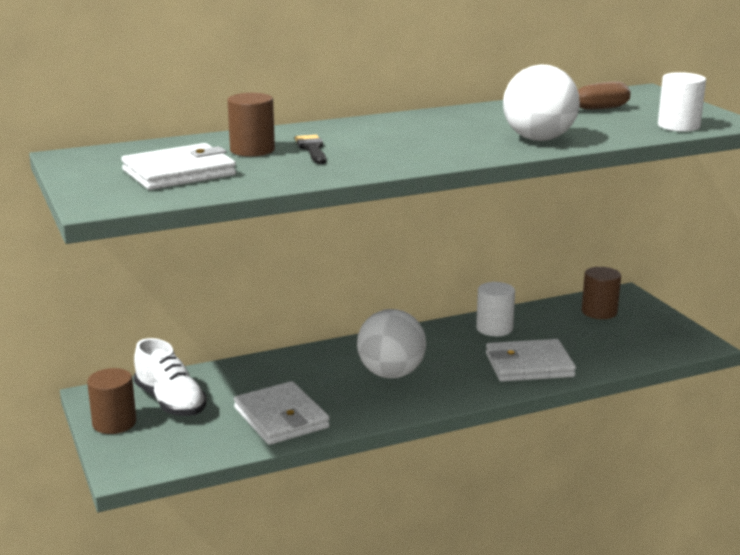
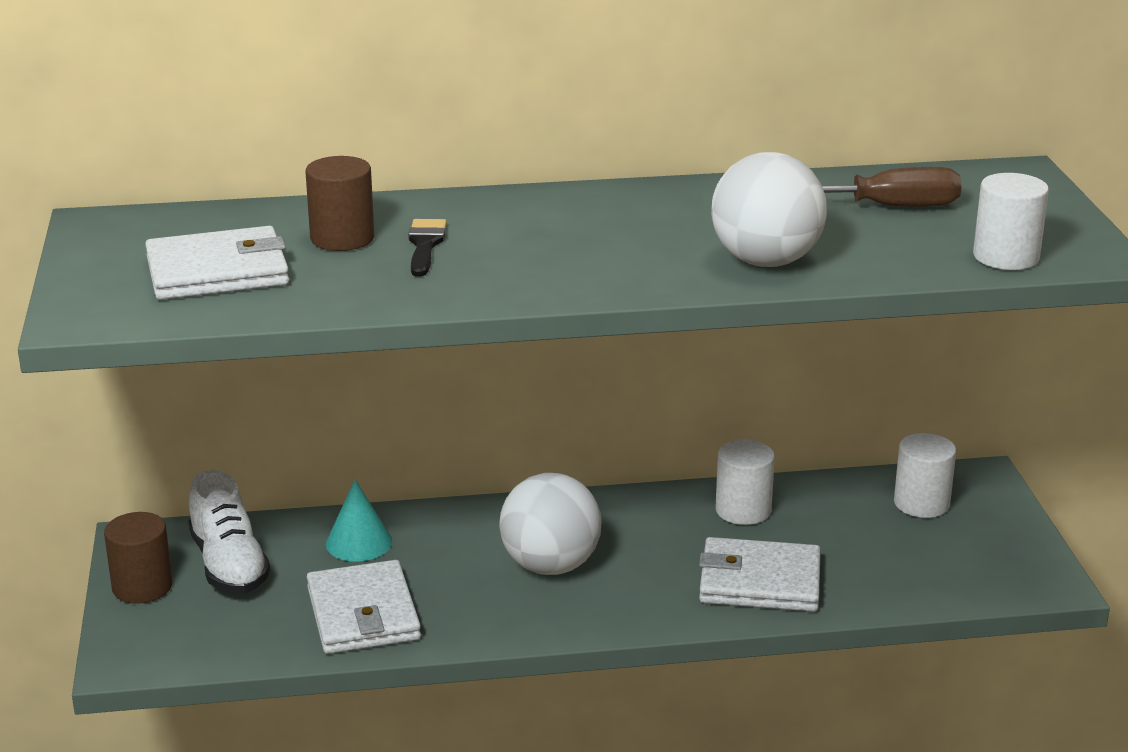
camera: 15 degrees right, 5 degrees up
brown cylinder [582,267,621,319] -> white cylinder [894,433,956,518]
none -> turquoise cone [326,479,392,562]

